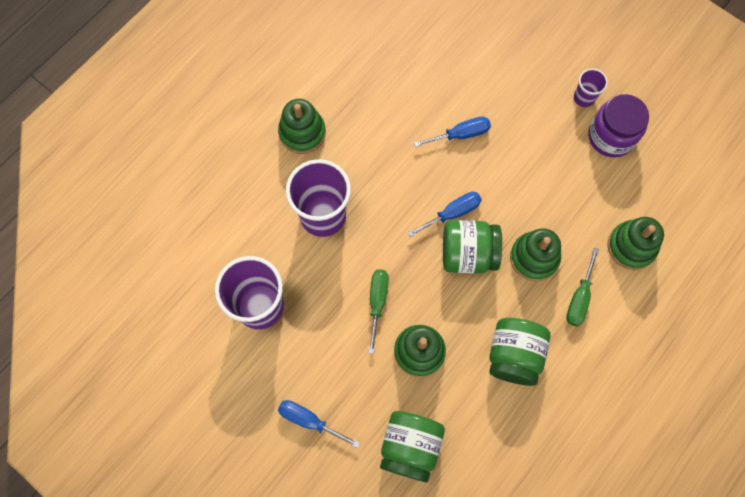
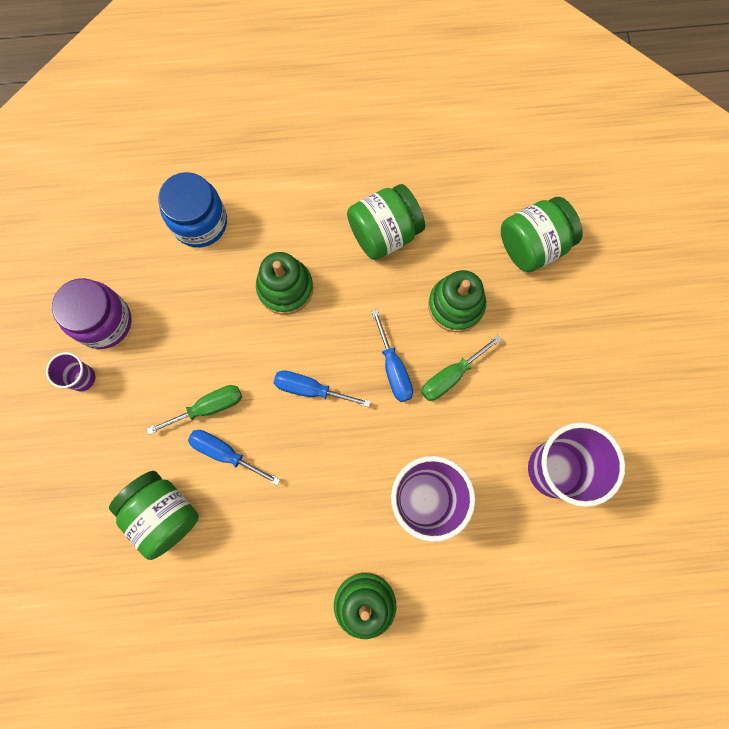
camera: 135 degrees left, 5 degrees up
blue screwdriver [278,400,360,448] -> blue screwdriver moved to [371,310,413,402]
green jar [443,220,502,273] -> green jar moved to [109,471,199,560]
green screwdriver [566,247,599,327] -> green screwdriver moved to [147,385,242,435]
green stacking toy [608,217,664,270] -> blue jar [158,172,227,247]

